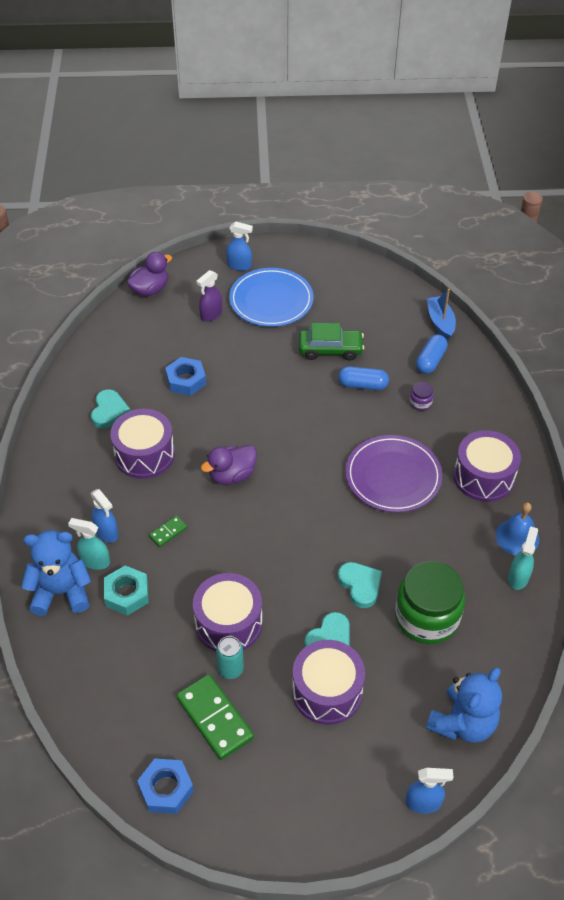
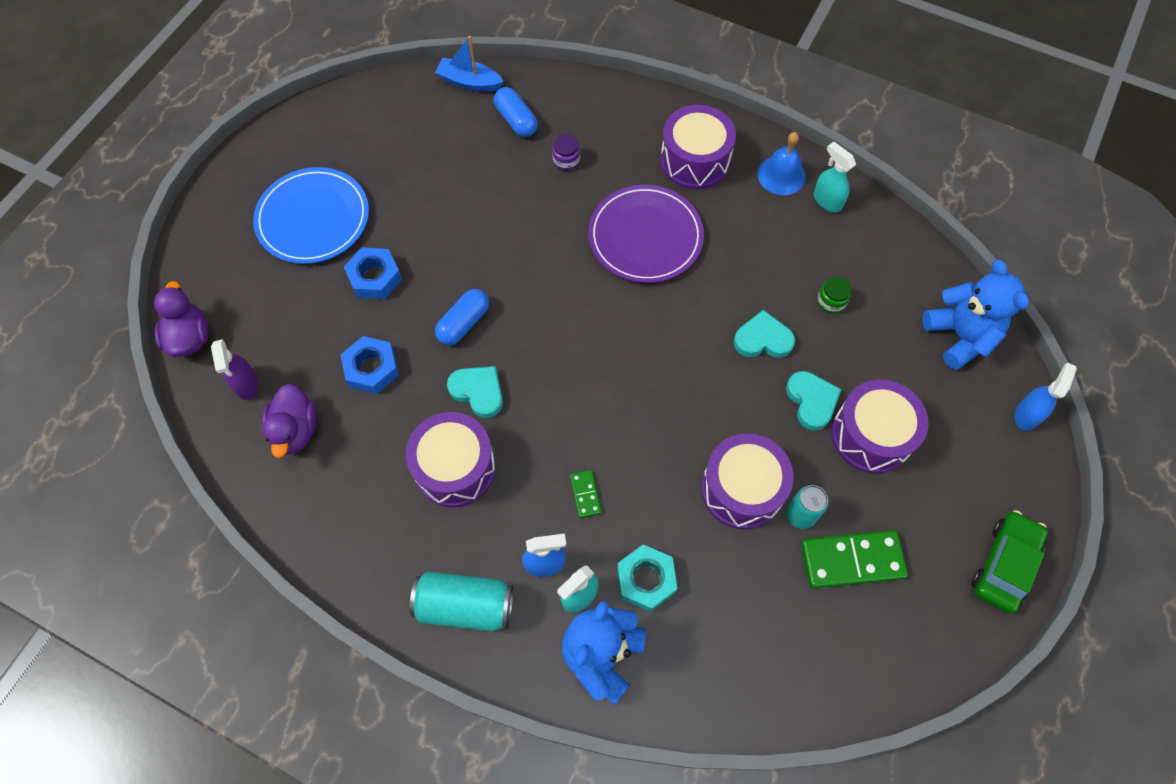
camera: 60 degrees left, 15 degrees up
turquoise heart [91,389,130,429] -> turquoise heart moved to [447,366,503,418]
blue nut [137,759,194,814] -> blue nut moved to [344,247,402,299]
purple spray bottle [196,270,222,321] -> purple spray bottle moved to [211,339,259,400]
purple duck [201,445,257,485] -> purple duck moved to [262,384,317,458]
blue spray bottle [226,221,253,271] -> none
green car [299,323,364,361] -> green car moved to [971,510,1048,614]
blue capsule [338,367,389,390] -> blue capsule moved to [435,289,489,345]
green jar [395,561,465,644] -> green jar [817,277,852,314], size x0.41
none -> turquoise can [410,571,513,631]

